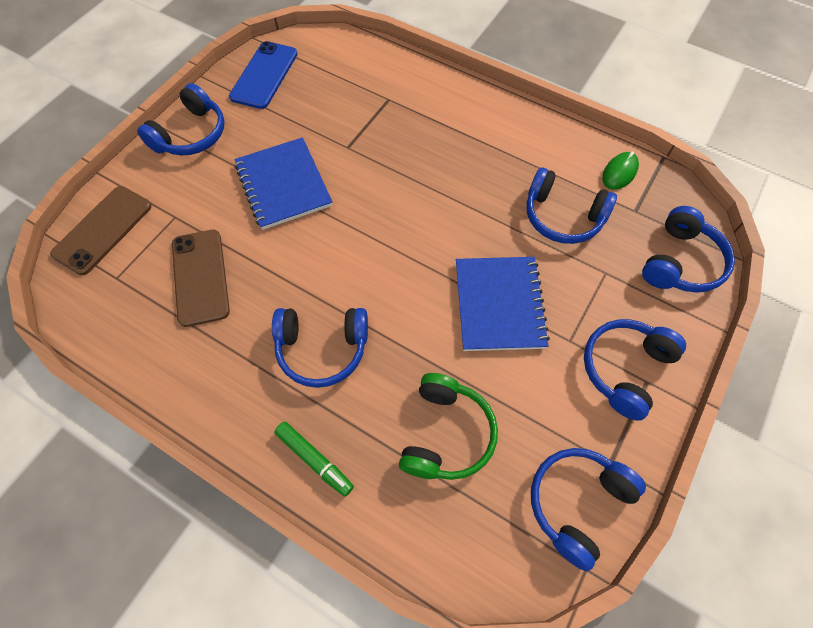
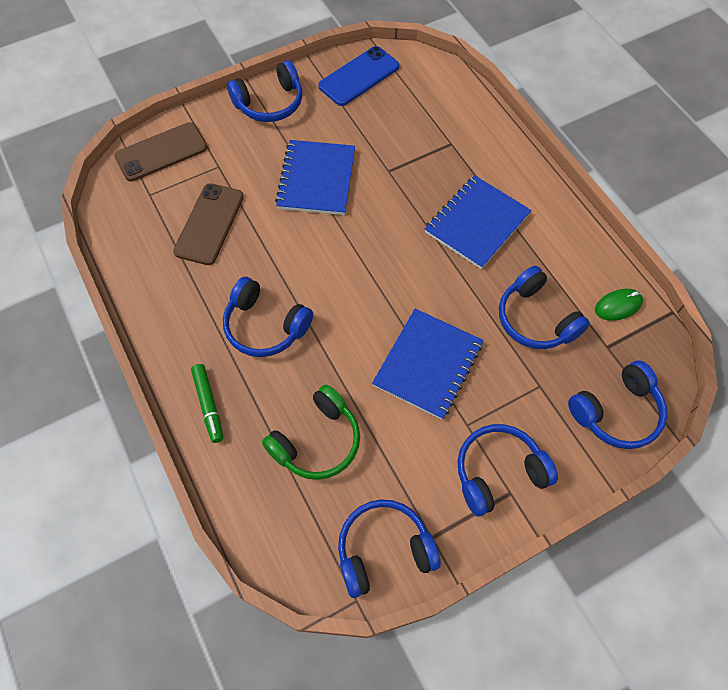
camera: 30 degrees right, 0 degrees up
none -> blue notebook [424,175,532,269]

